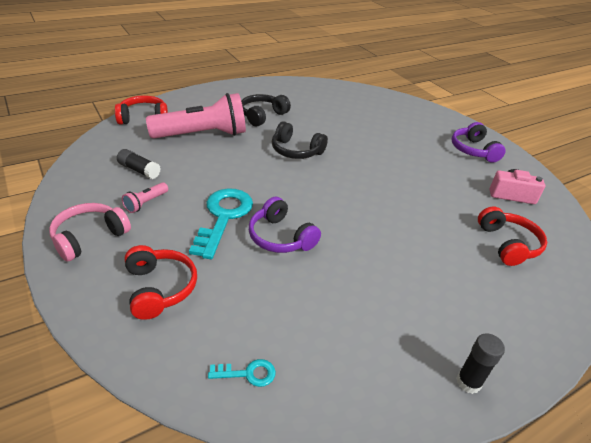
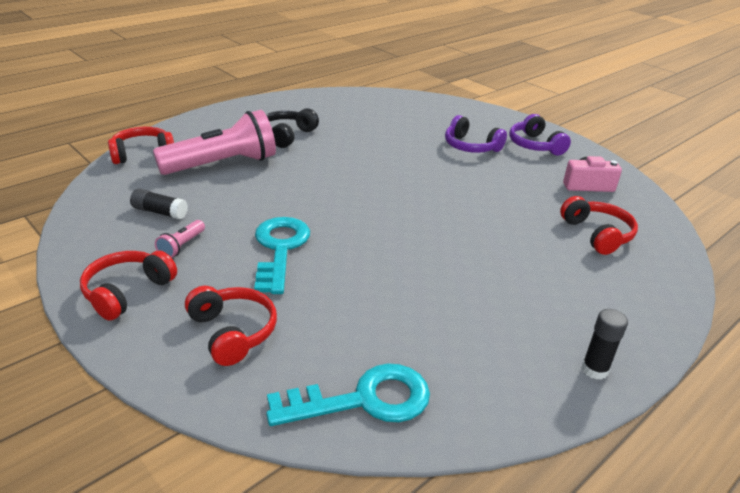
camera: 10 degrees left, 5 degrees down
pink headphones [49,203,131,262] -> red headphones [80,251,177,321]
turquoise key [208,359,276,387] -> turquoise key [266,363,430,426], size x2.17
purple headphones [249,197,321,253] -> purple headphones moved to [445,115,507,153]
black headphones [272,121,328,159] -> none

